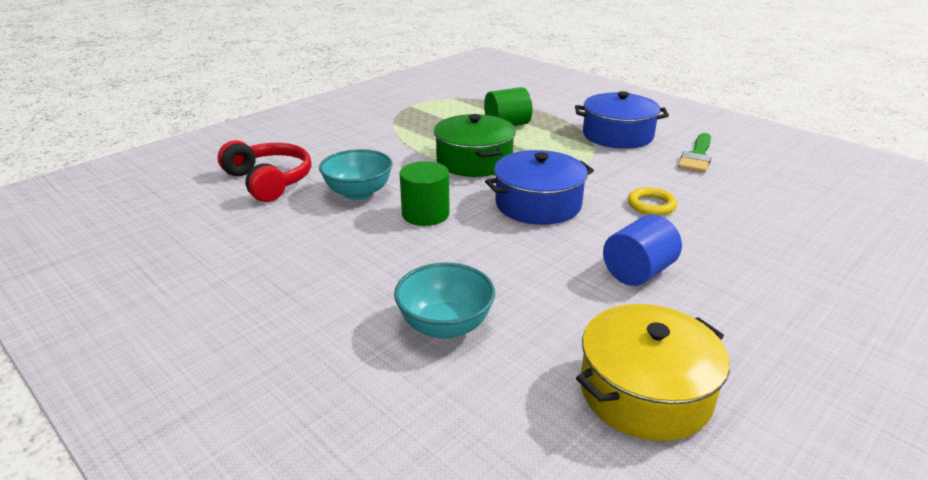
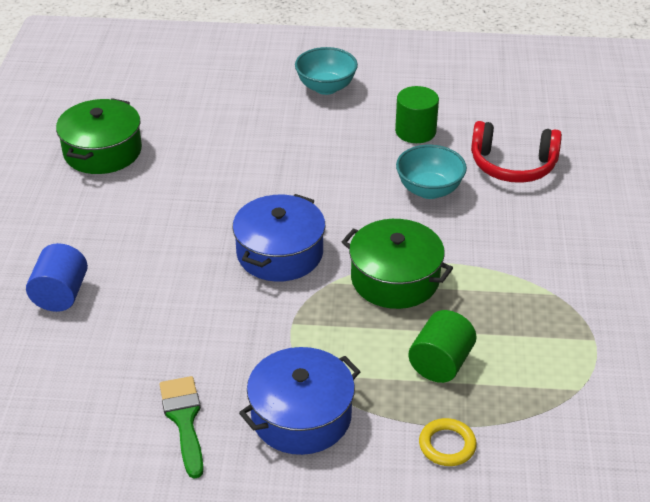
camera: 140 degrees right, 10 degrees up
turquoise bowl [394,263,495,339] -> turquoise bowl moved to [295,47,358,95]
green cylinder [400,161,450,226] -> green cylinder moved to [395,86,439,143]
yellow pot [576,304,730,441] -> green pot [56,98,142,174]
blue cylinder [603,214,682,286] -> blue cylinder moved to [26,243,88,312]
yellow ring [628,187,677,215] -> yellow ring moved to [419,418,477,466]

